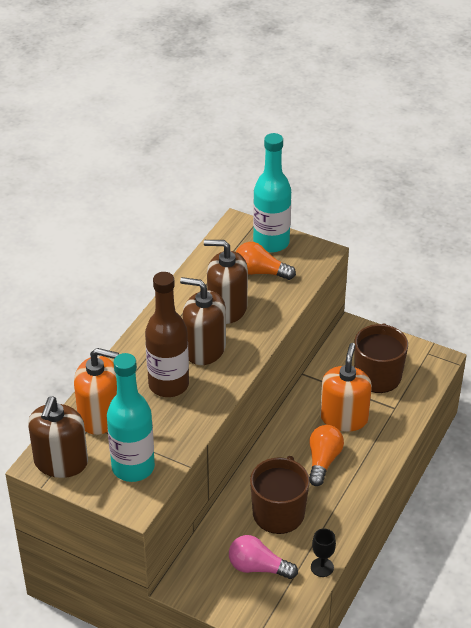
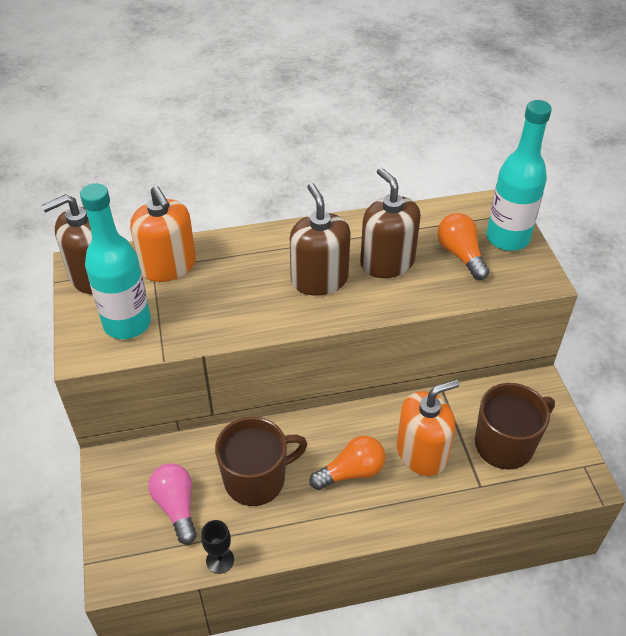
camera: 50 degrees right, 5 degrees up
brown bottle [145,272,189,397] -> none

